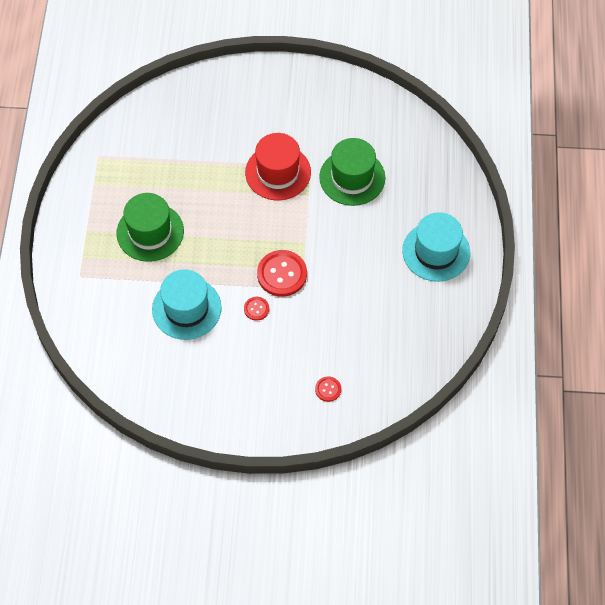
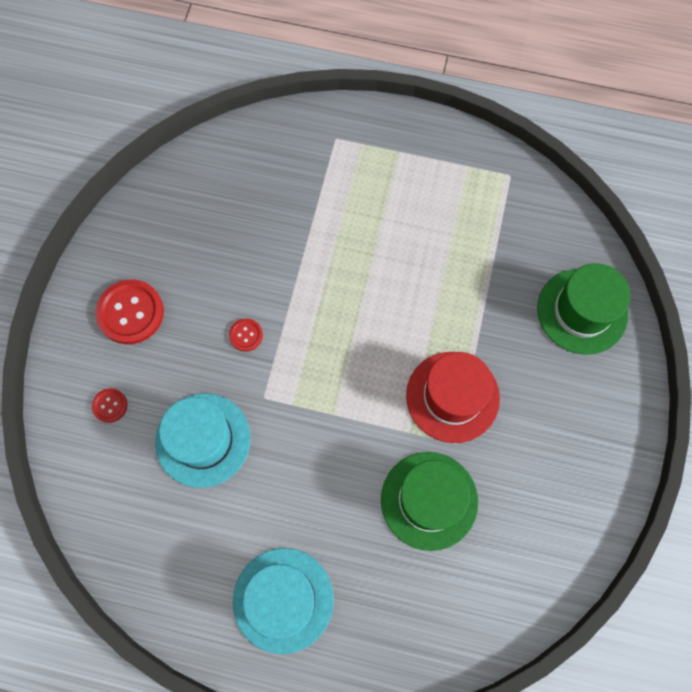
camera: 100 degrees right, 10 degrees up
green hat [117,193,184,262] -> green hat moved to [537,263,631,355]
turquoise hat [152,269,222,340] -> turquoise hat moved to [155,394,251,488]
red button [257,250,307,297] -> red button moved to [95,279,164,344]

